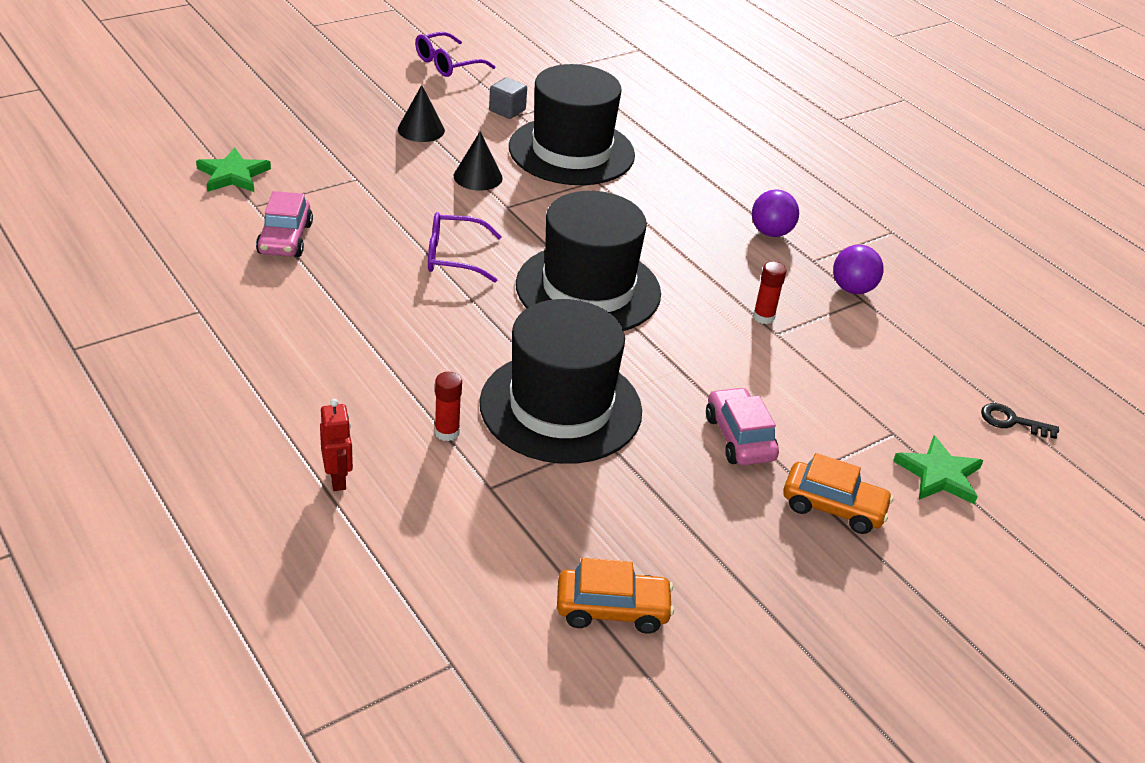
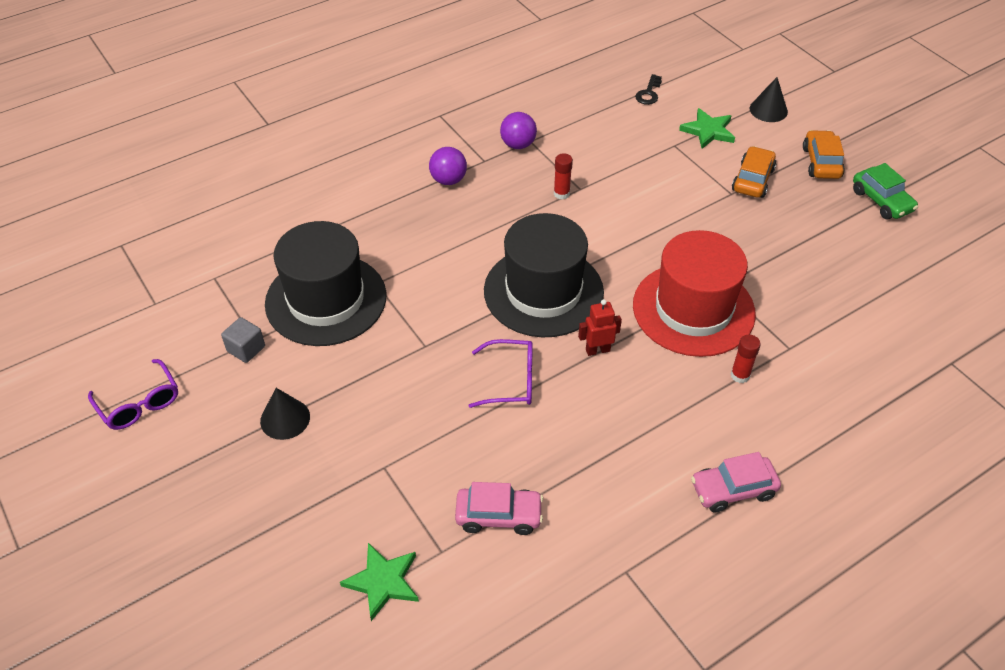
camera: 85 degrees left, 10 degrees up
red robot [320,399,353,491] -> red robot moved to [578,299,622,356]
purple glasses [428,212,502,283] -> purple glasses turned 90 degrees counterclockwise [469,339,533,408]
black cone [454,131,503,191] -> black cone moved to [750,77,788,122]
black hat [479,299,642,464] -> red hat [633,230,756,357]
orange car [557,558,674,634] -> orange car moved to [803,130,845,179]
pink car [706,387,779,465] -> pink car moved to [691,452,781,513]
none -> green car [853,163,918,219]

